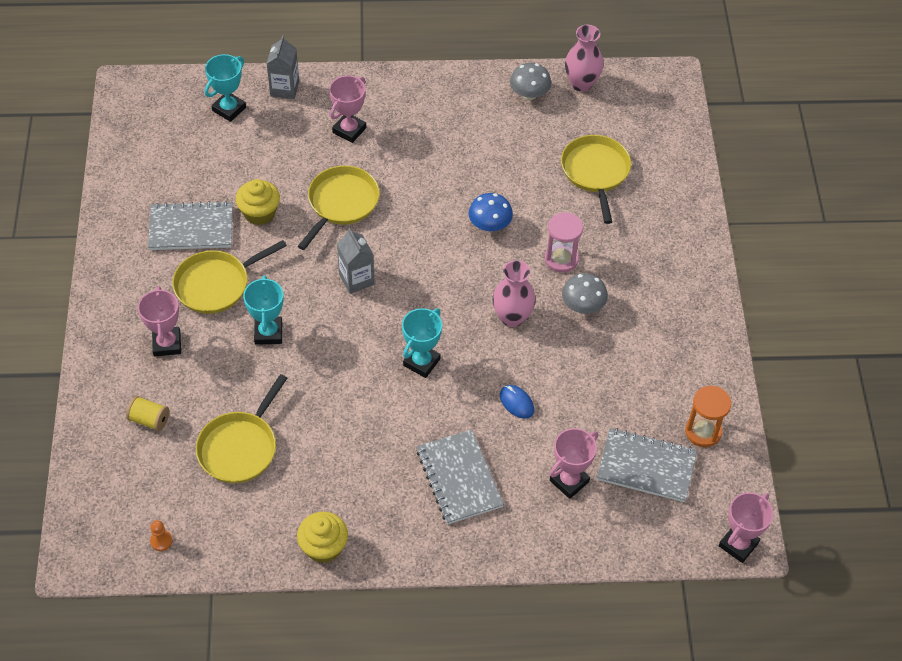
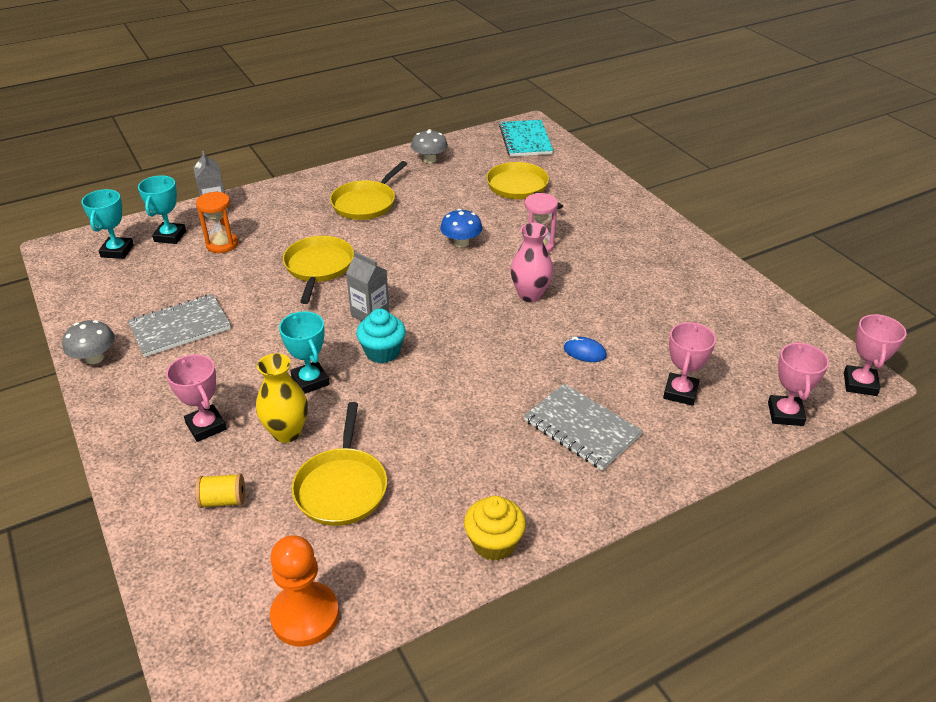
camera: 25 degrees left, 15 degrees down
orange pawn [150,520,173,551] -> orange pawn [270,535,339,646], size x2.39
yellow pan [172,240,287,314] -> yellow pan moved to [330,161,407,220]
yellow cupcake [236,179,280,225] -> none
pink trophy [329,76,366,143] -> pink trophy moved to [768,342,829,426]
turquoise trophy [402,308,442,378] -> turquoise trophy moved to [81,189,134,259]
grey mushroom [562,273,608,314] -> grey mushroom moved to [62,320,115,364]
pink vase [565,25,604,92] -> none
grey notebook [597,428,697,502] -> none
orange hourglass [685,386,731,447] -> orange hourglass moved to [196,191,238,253]
none -> yellow vase [256,353,308,443]
none -> turquoise cupcake [356,309,406,363]
none -> turquoise notebook [499,120,553,157]

